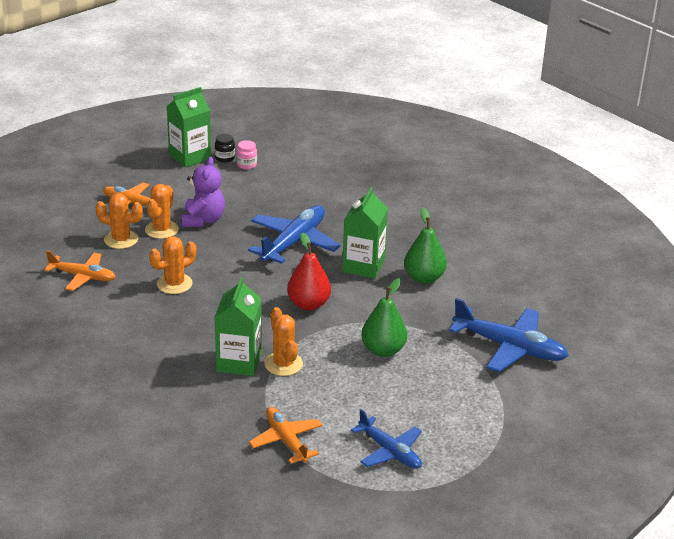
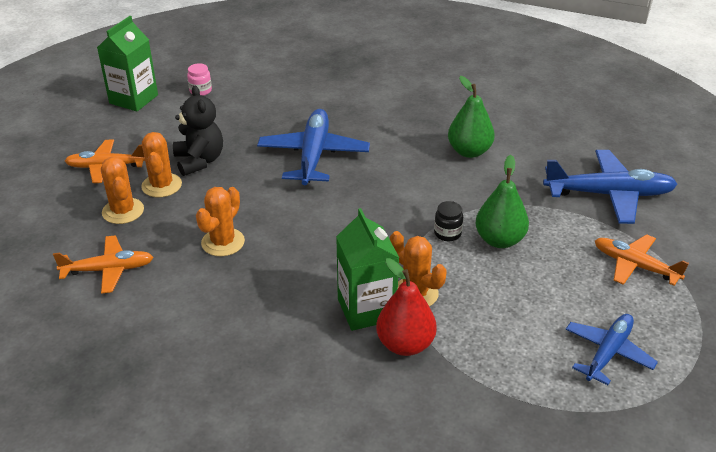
camera: 25 degrees left, 5 degrees up
orange cactus [95,193,143,249] -> orange cactus turned 75 degrees clockwise [101,157,144,224]
purple teddy bear [181,157,225,228] -> black teddy bear [173,86,223,176]
black jar [215,134,235,163] -> black jar moved to [434,201,463,241]
orange plane [249,407,322,464] -> orange plane moved to [595,234,689,286]
red pear [287,232,331,310] -> red pear moved to [376,258,437,356]
green carton [342,187,388,278] -> none
blue plane [351,409,422,469] -> blue plane turned 75 degrees counterclockwise [566,314,658,385]

